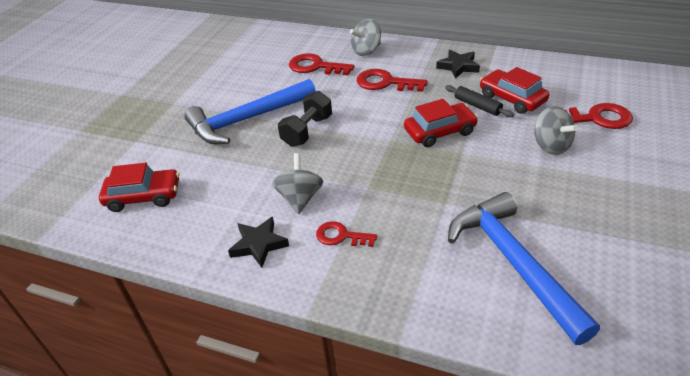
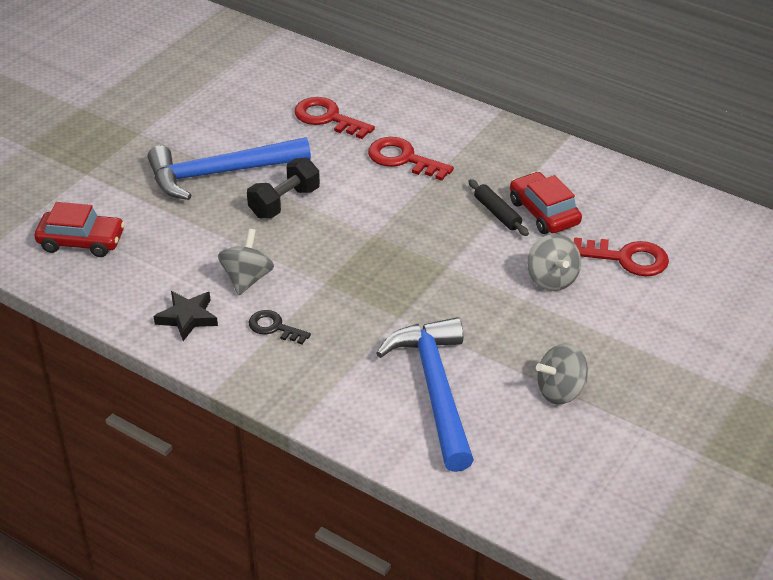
camera: 10 degrees right, 0 degrees up
red key [316,221,377,247] -> black key [249,310,311,344]
grey spinning top [350,19,381,56] -> grey spinning top moved to [536,343,588,404]
red car [404,99,478,147] -> none
black star [436,50,480,79] -> none

